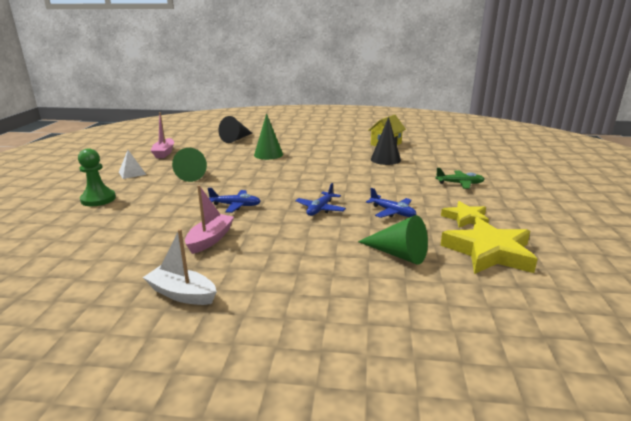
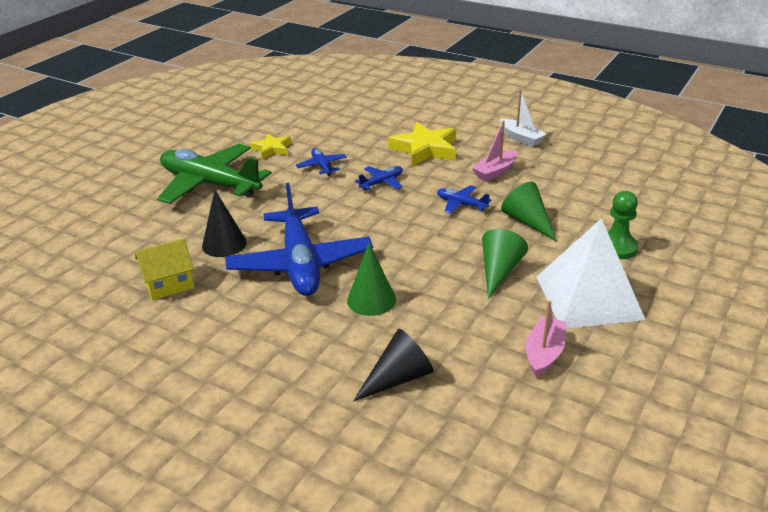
camera: 155 degrees left, 10 degrees up
white pyramid [119,150,146,179] -> white pyramid [536,218,645,329], size x2.46
green cone [358,215,428,265] -> green cone moved to [501,182,557,241]
green plane [435,168,485,189] -> green plane [157,143,271,204], size x2.32
yellow star [440,217,538,274] -> yellow star moved to [388,122,456,166]
none -> blue plane [225,183,373,296]

